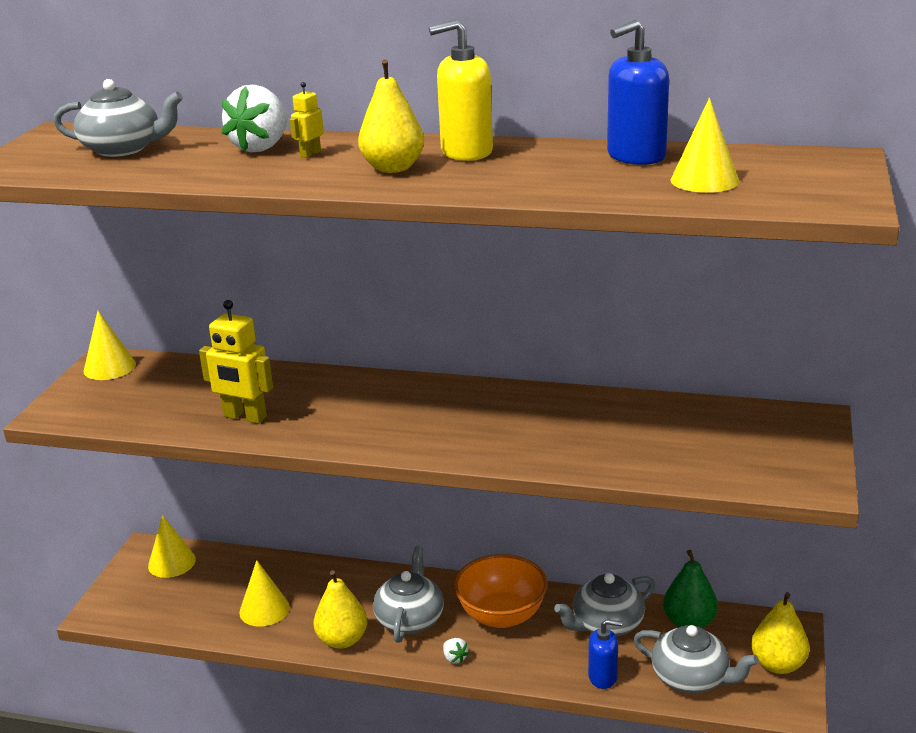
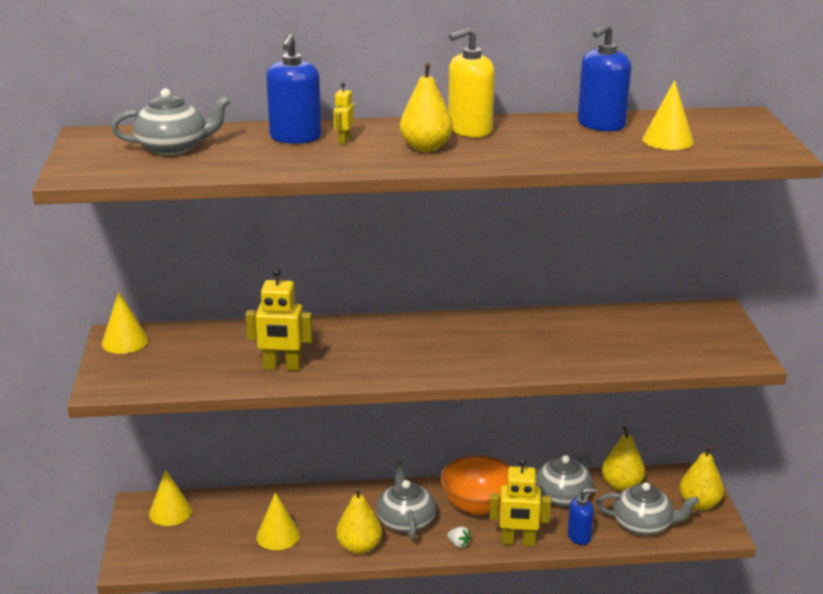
camera: 20 degrees left, 0 degrees up
white strawberry [222,85,287,152] -> blue soap dispenser [266,34,321,144]
green pear [663,550,718,628] -> yellow pear [602,427,645,491]
none -> yellow robot [490,458,551,546]

